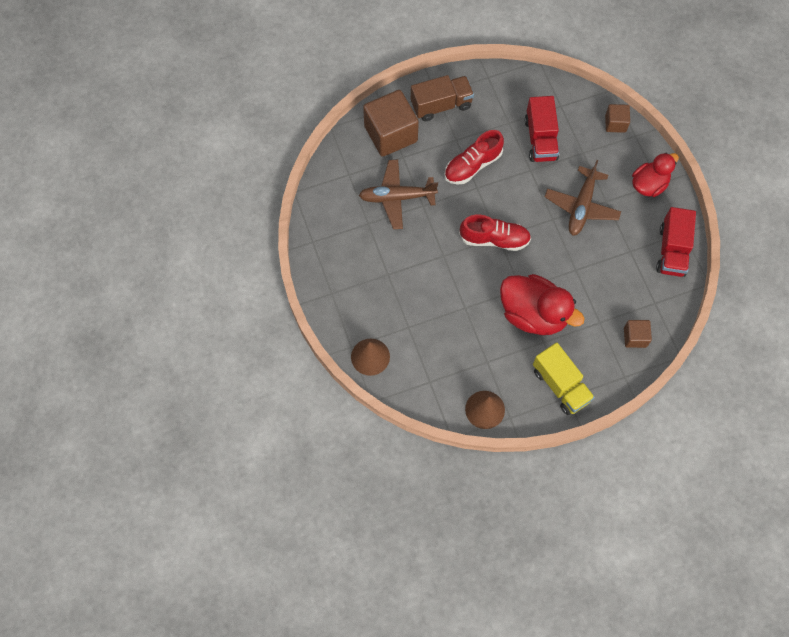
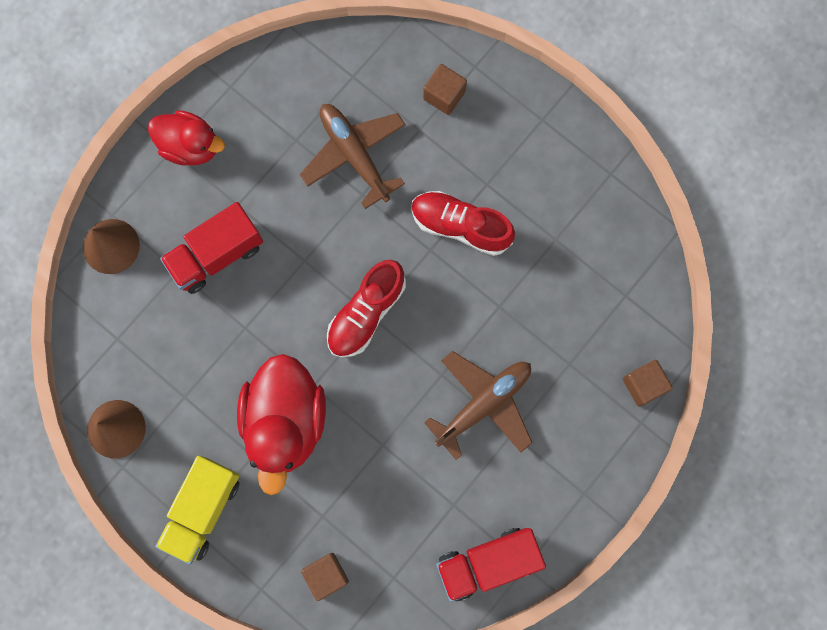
camera: 60 degrees right, 10 degrees up
brown cube [363,90,419,157] -> brown cube [423,64,467,115], size x0.50
brown truck [411,75,474,121] -> none
red shoe [459,215,531,251] -> red shoe turned 60 degrees clockwise [327,260,406,357]
red truck [525,96,559,162] -> red truck moved to [160,202,263,294]
brown plane [545,160,621,236] -> brown plane turned 150 degrees clockwise [424,351,532,460]
red duck [632,153,679,197] -> red duck moved to [148,110,225,166]

